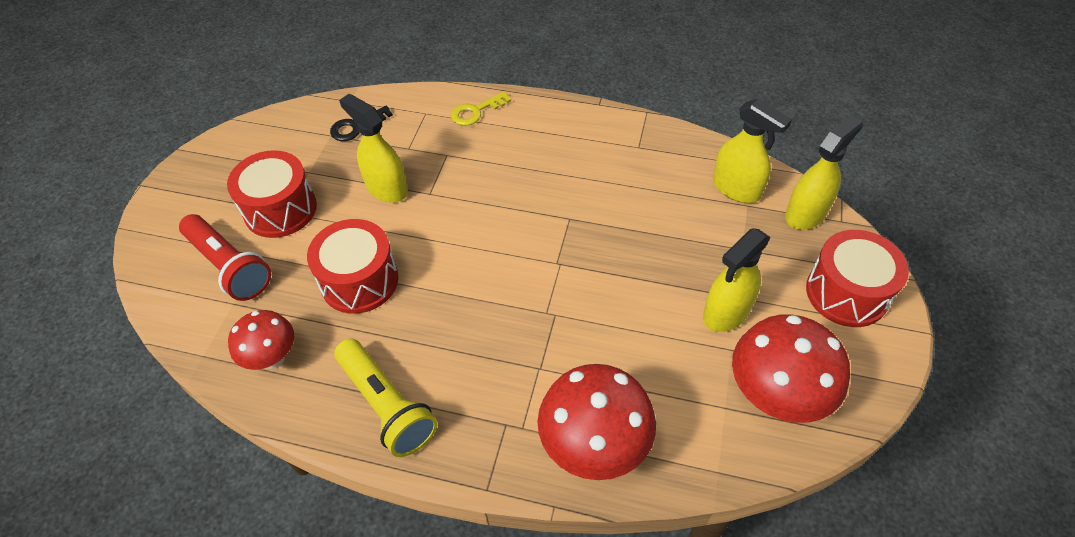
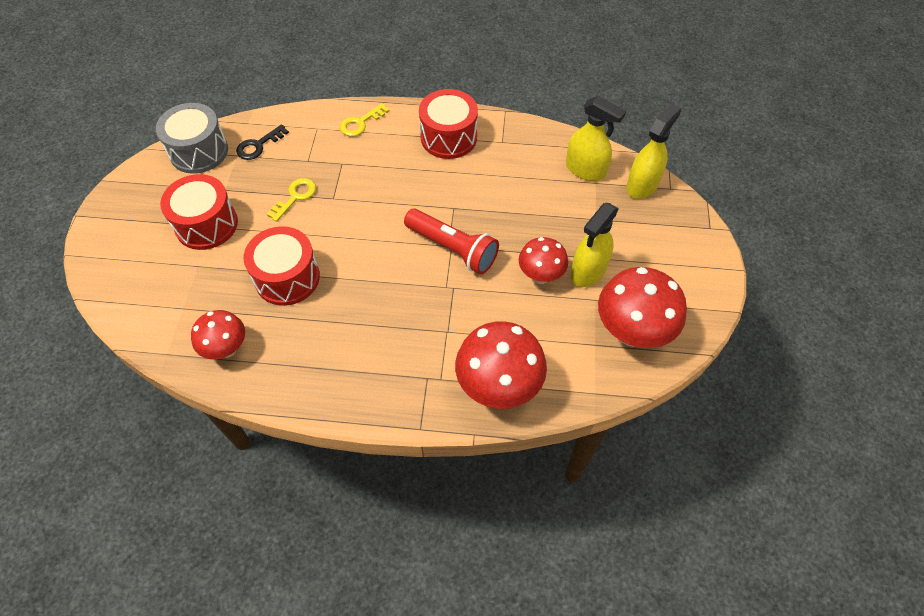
camera: 10 degrees left, 5 degrees up
red flashlight [179,214,271,301] -> red flashlight moved to [404,209,499,274]
yellow flashlight [334,339,438,457] -> none
yellow spray bottle [339,94,408,203] -> yellow key [267,178,316,222]
red drum [806,230,909,327] -> red drum moved to [419,89,478,159]
none -> grey drum [156,103,228,174]
none -> red mushroom [519,237,568,284]

